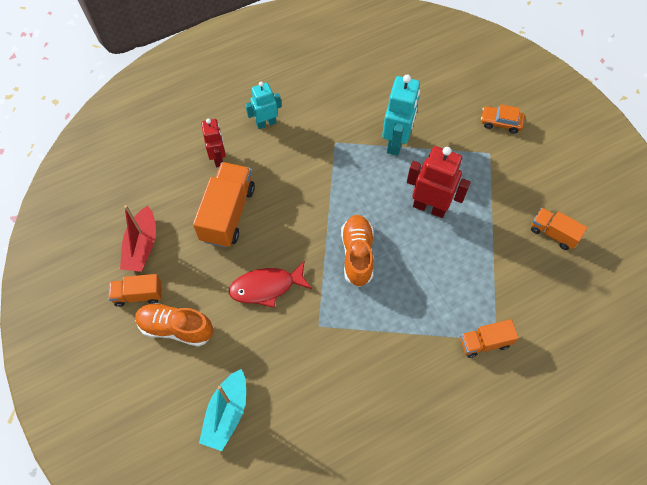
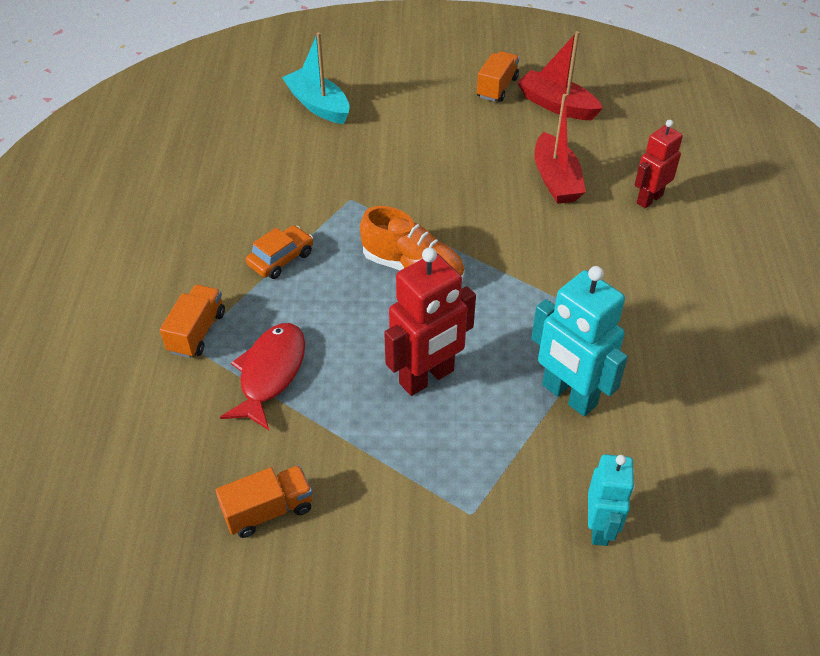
camera: 120 degrees right, 15 degrees down
orange shoe [135,303,213,347] -> none
orange truck [193,162,255,248] -> red boat [535,94,586,204]
red robot [201,119,226,167] -> red robot turned 120 degrees clockwise [635,120,683,208]
red fish [229,261,312,308] -> red fish moved to [220,323,305,430]
turquoise robot [245,82,281,129] -> turquoise robot moved to [588,454,635,546]
orange car [481,104,525,134] -> orange car moved to [246,225,313,279]

